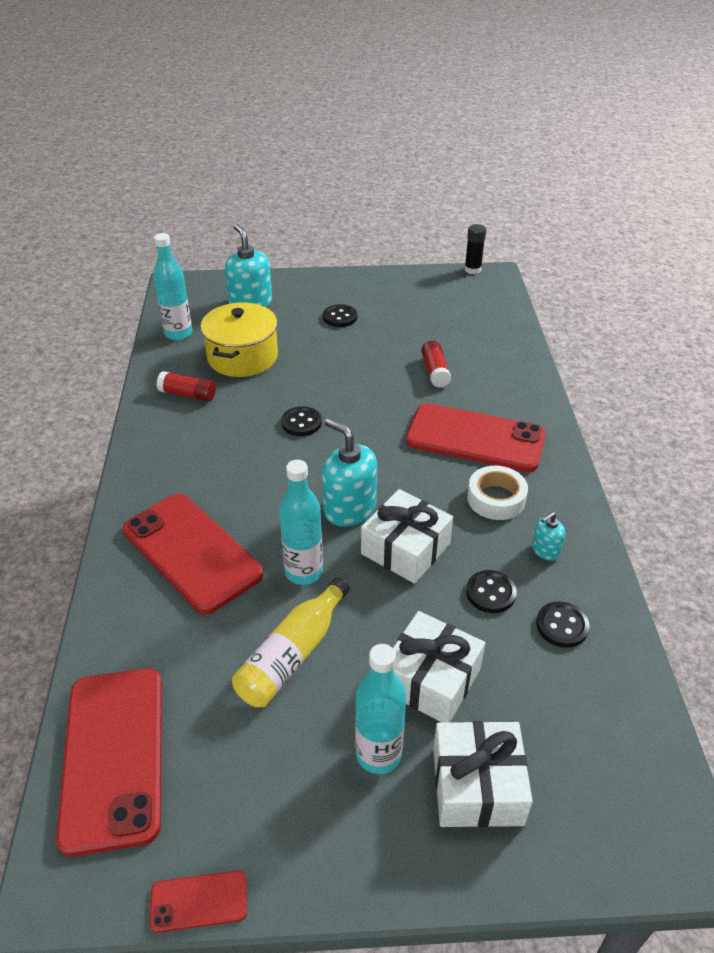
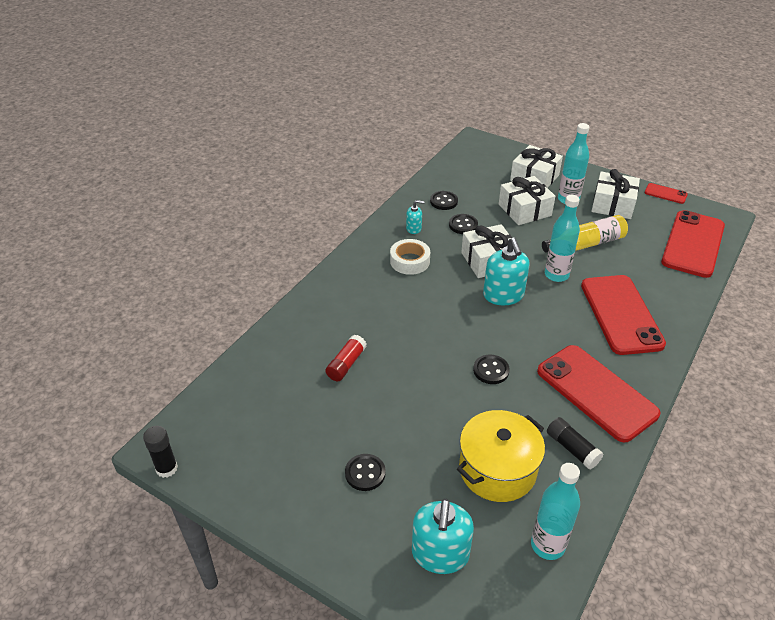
camera: 145 degrees left, 0 degrees up
red glue stick [157,371,216,402] -> black glue stick [547,417,604,469]
red phone [406,403,546,472] -> red phone moved to [537,345,660,442]
none -> white gift [591,169,640,219]

